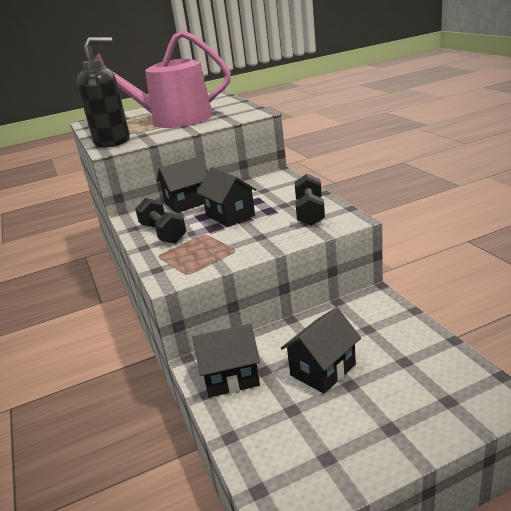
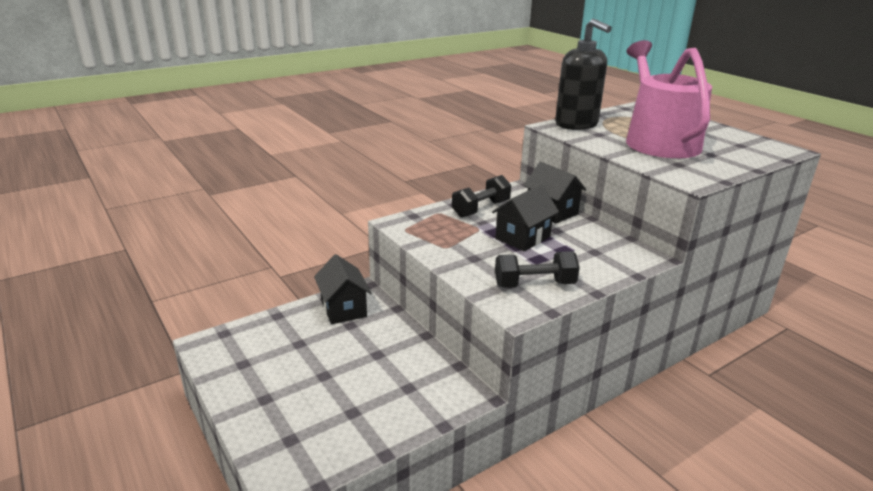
camera: 75 degrees right, 0 degrees up
black house [281,307,361,394] -> none

